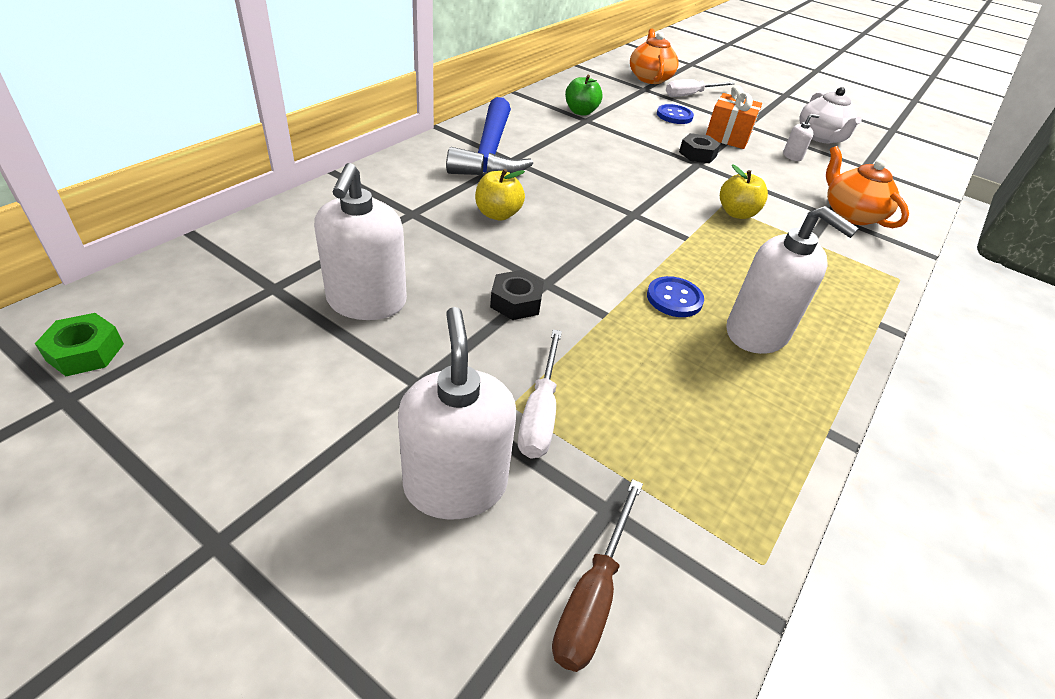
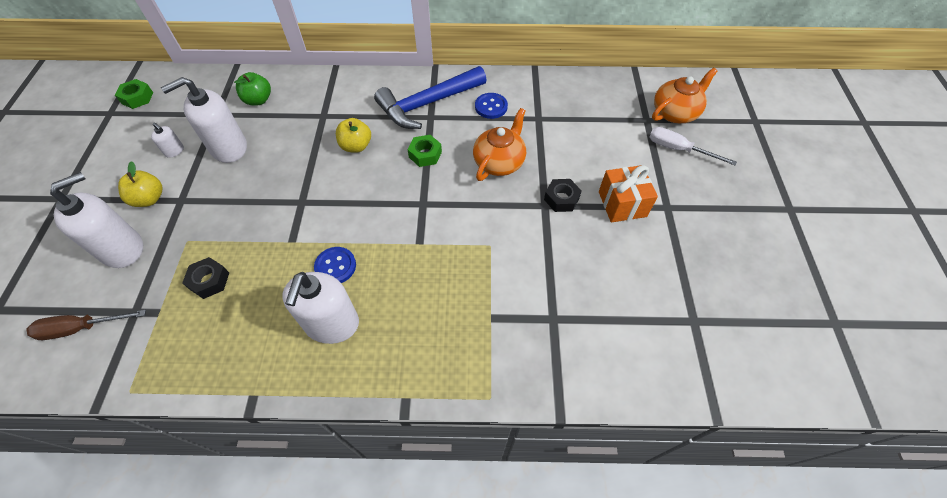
camera: 60 degrees right, 15 degrees up
black nut [490,270,544,320] -> black nut moved to [182,257,229,299]
white screwdriver [518,330,562,459] -> none
green apple [565,75,602,116] -> green apple moved to [234,72,271,106]
blue button [657,104,694,124] -> blue button moved to [475,93,508,119]
yellow apple [720,164,768,219] -> yellow apple moved to [118,161,163,207]
white soap dispenser [783,114,820,161] -> white soap dispenser moved to [151,123,184,158]
white teapot [799,87,862,143] -> none
orange teapot [826,146,909,228] -> orange teapot moved to [473,108,526,181]
none -> green nut [407,135,442,167]

